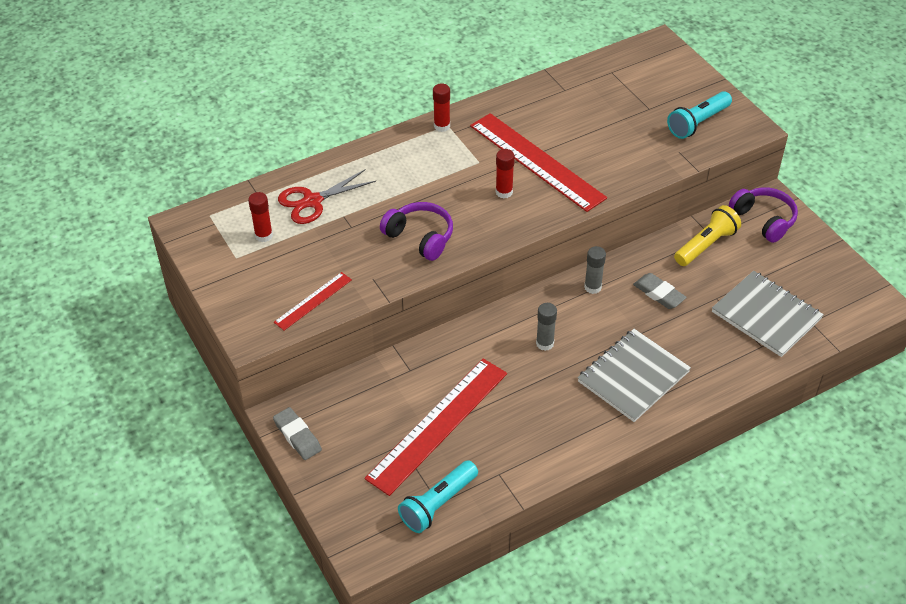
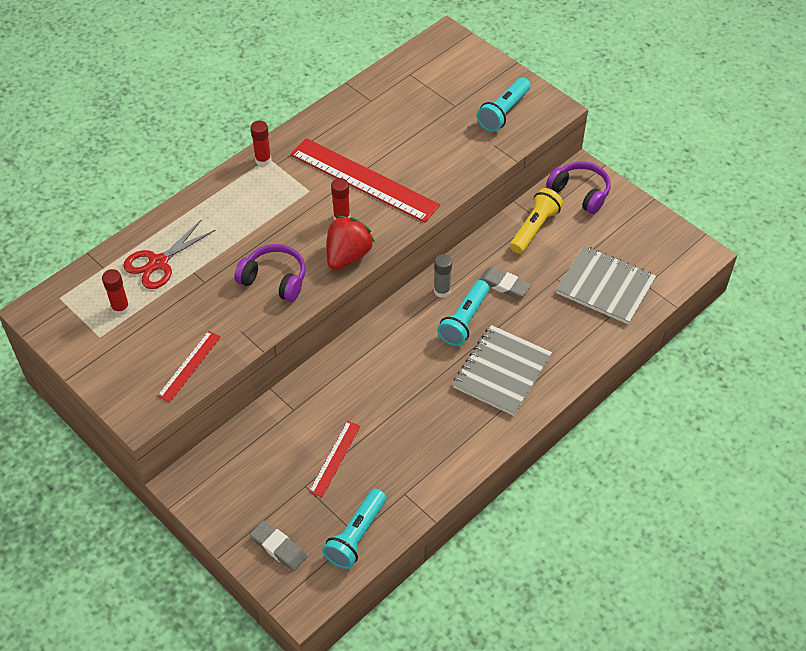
camera: 15 degrees left, 5 degrees up
grey eraser [273,407,322,460] -> grey eraser moved to [250,520,307,571]
red ruler [365,358,507,496] -> red ruler [309,421,361,497], size x0.49
grey glue stick [536,303,557,351] -> none
none -> red strawberry [327,216,375,270]
none -> turquoise flashlight [437,280,490,346]

